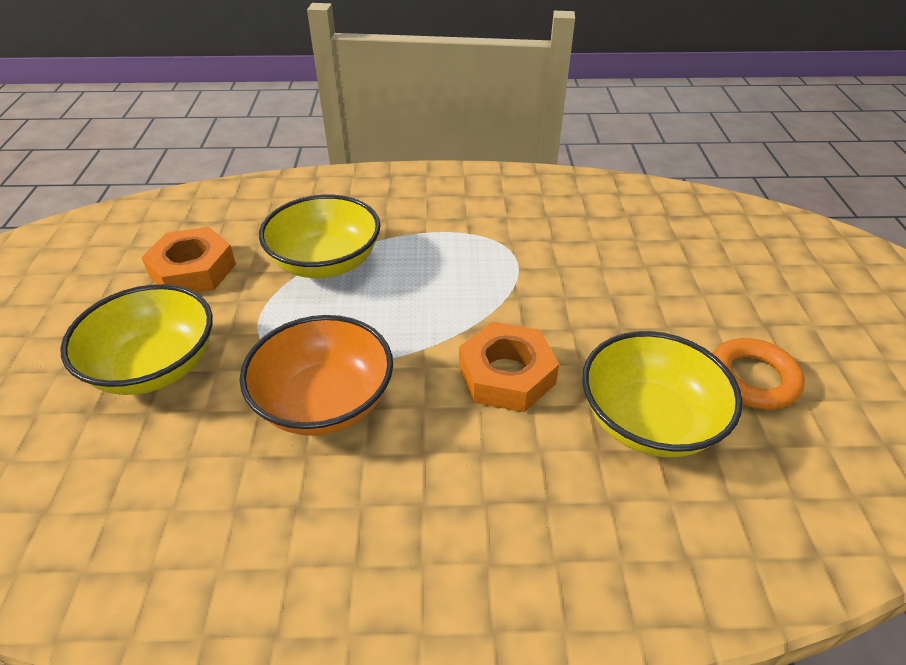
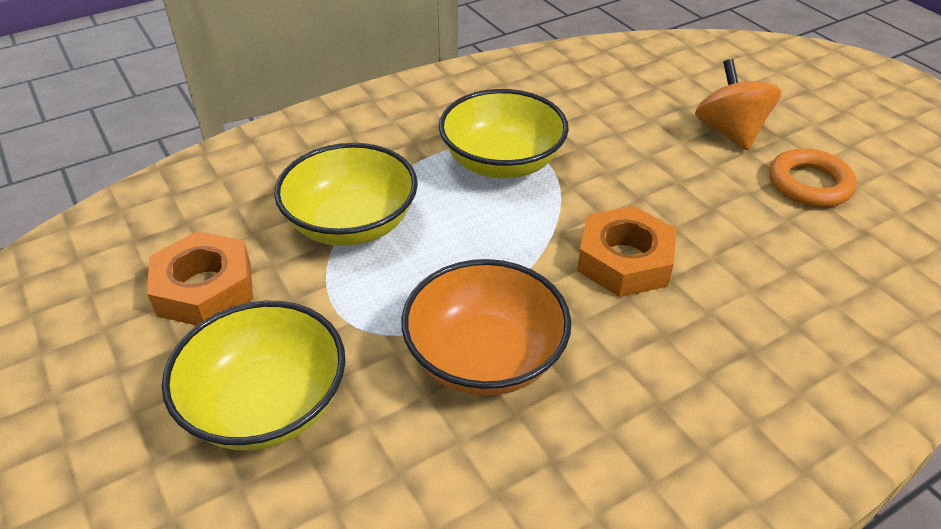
camera: 30 degrees left, 0 degrees up
yellow bowl [582,331,743,457] -> yellow bowl moved to [439,89,569,179]
none -> orange spinning top [695,59,781,150]

